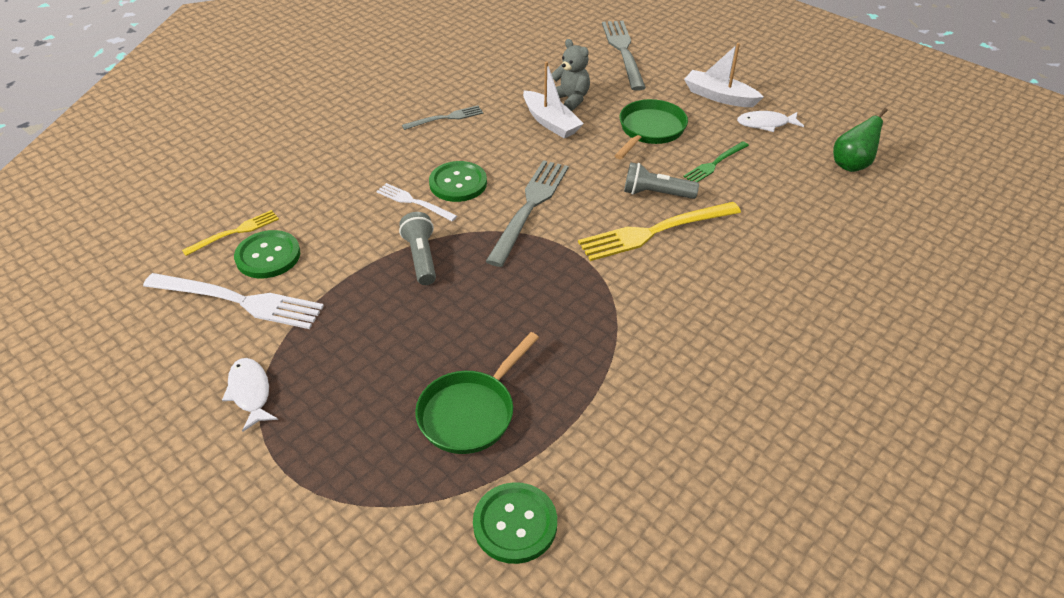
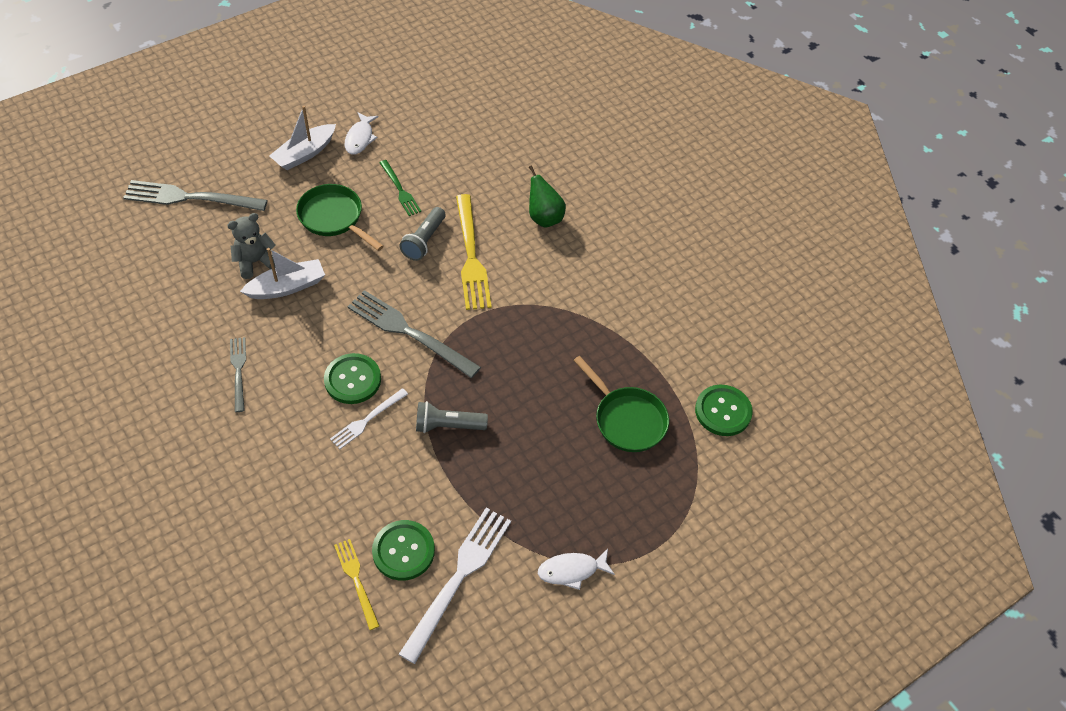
camera: 80 degrees left, 10 degrees up
green pear [833,108,888,172] -> green pear moved to [529,165,566,228]

